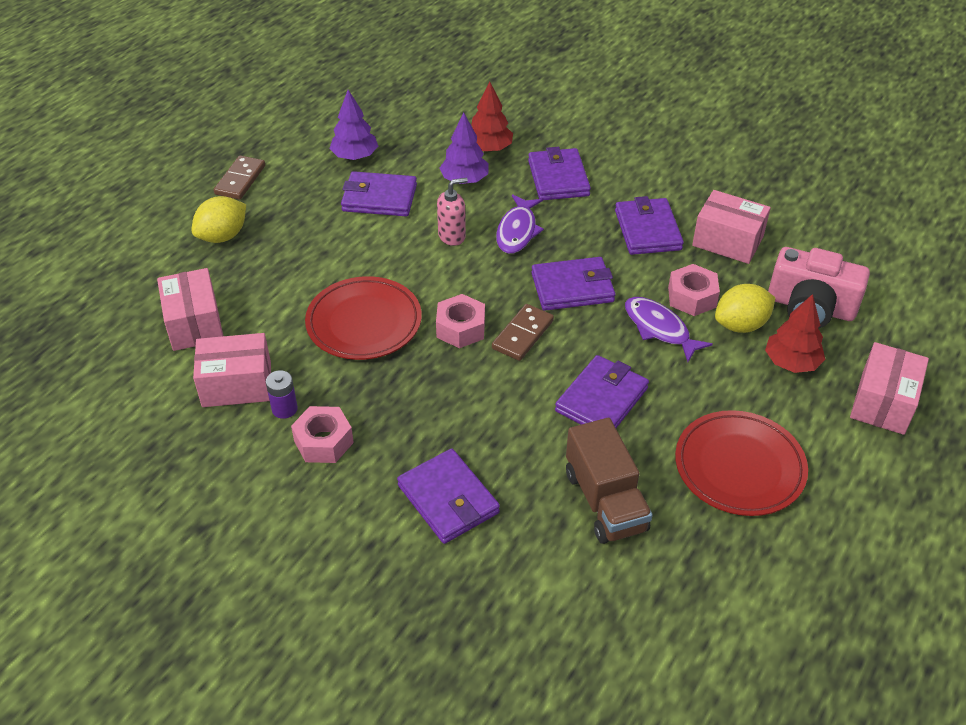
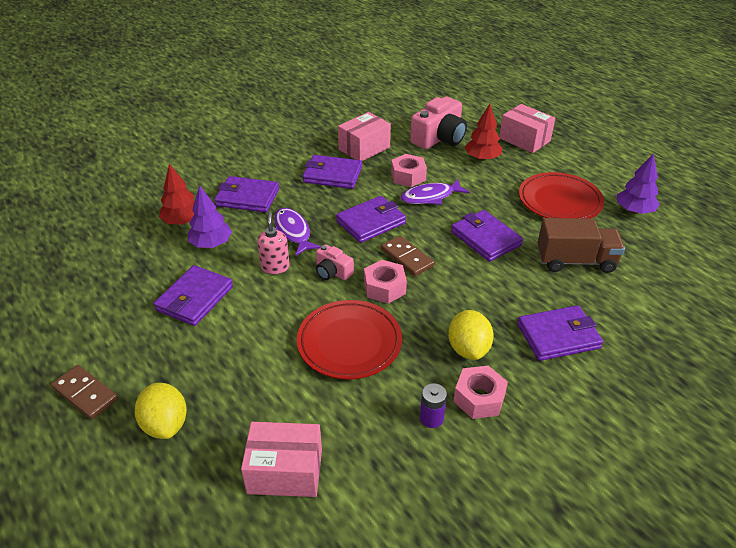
camera: 70 degrees left, 5 degrees down
pink box [193,333,271,407] -> none
purple tree [329,90,378,160] -> purple tree moved to [617,153,660,214]
purple fish [496,194,544,254] -> purple fish turned 150 degrees counterclockwise [274,208,321,256]
purple wallet [531,257,615,311] -> purple wallet turned 45 degrees clockwise [336,196,406,243]
yellow lemon [715,284,775,333] -> yellow lemon moved to [448,310,494,360]
none -> pink camera [316,244,354,280]

